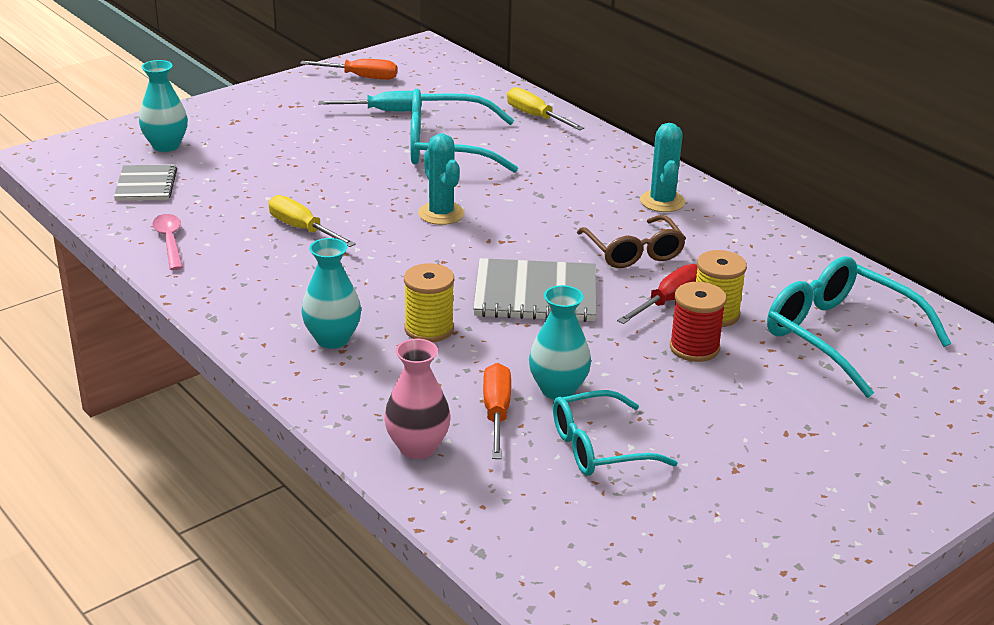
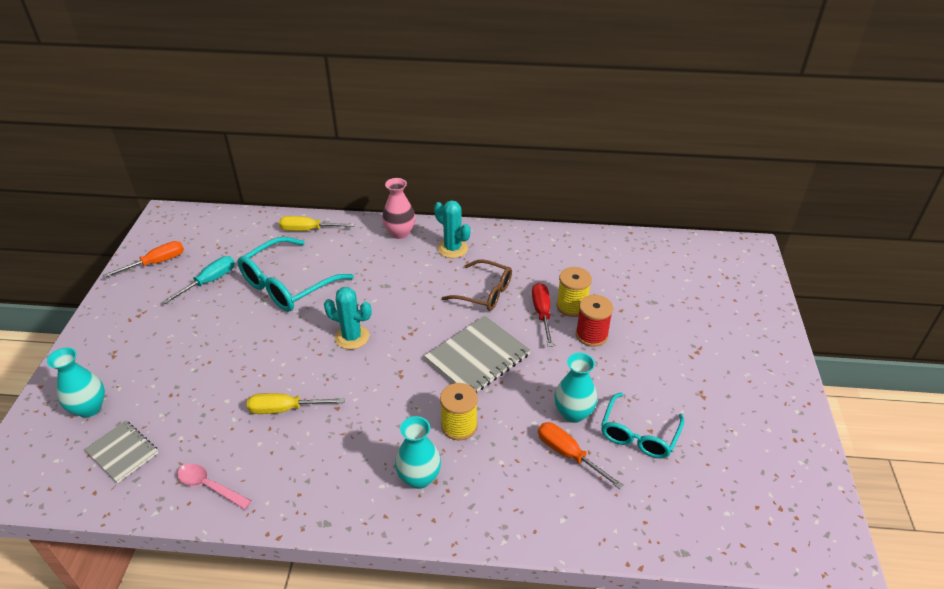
camera: 45 degrees left, 10 degrees up
pink vase [384,339,450,459] -> pink vase moved to [382,178,415,239]
turquoise glasses [767,256,951,398] -> none

